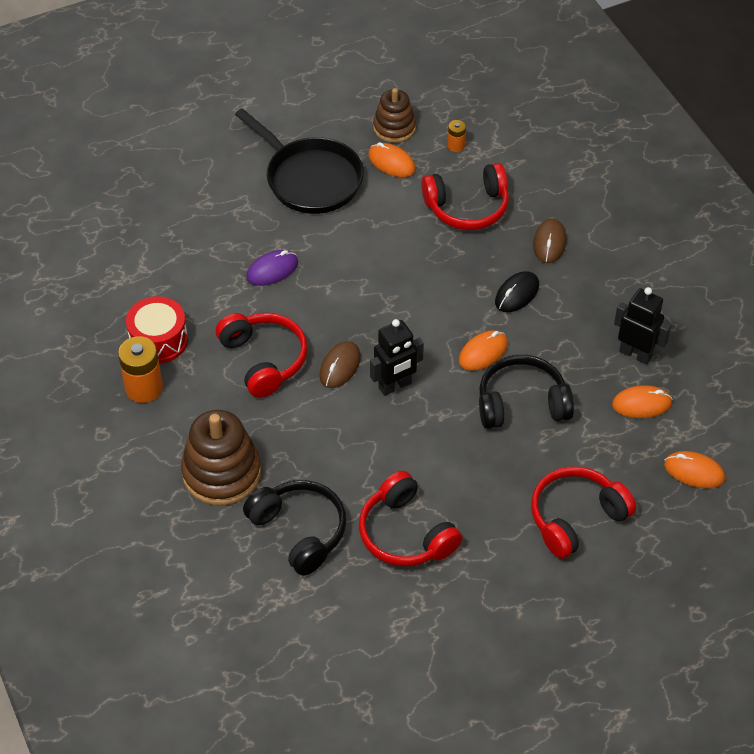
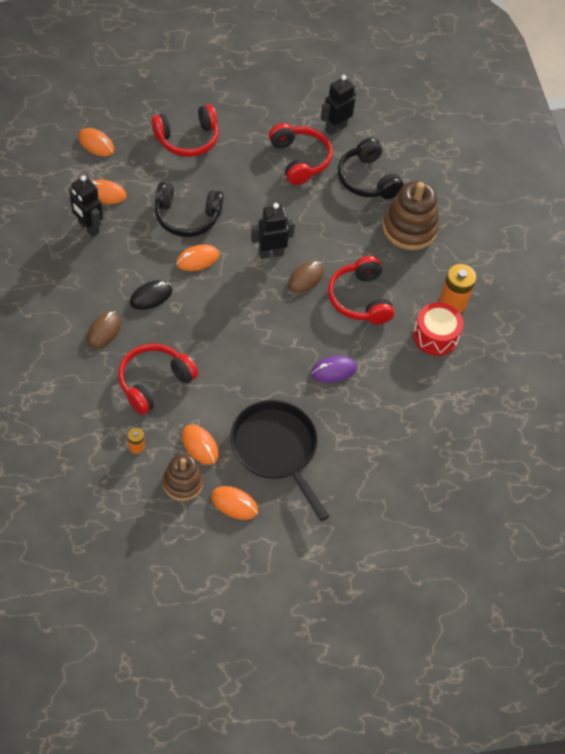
camera: 170 degrees left, 5 degrees up
red headphones [421,163,509,230] -> red headphones turned 45 degrees counterclockwise [118,343,198,415]
none -> orange mouse [211,486,258,520]
none -> black robot [321,75,356,135]

